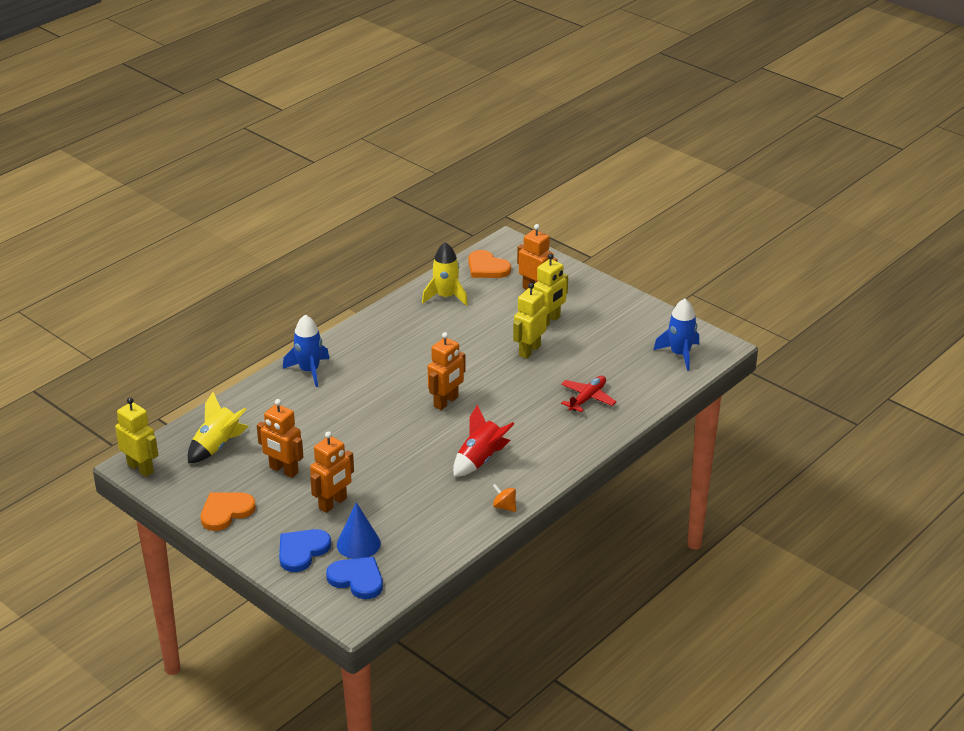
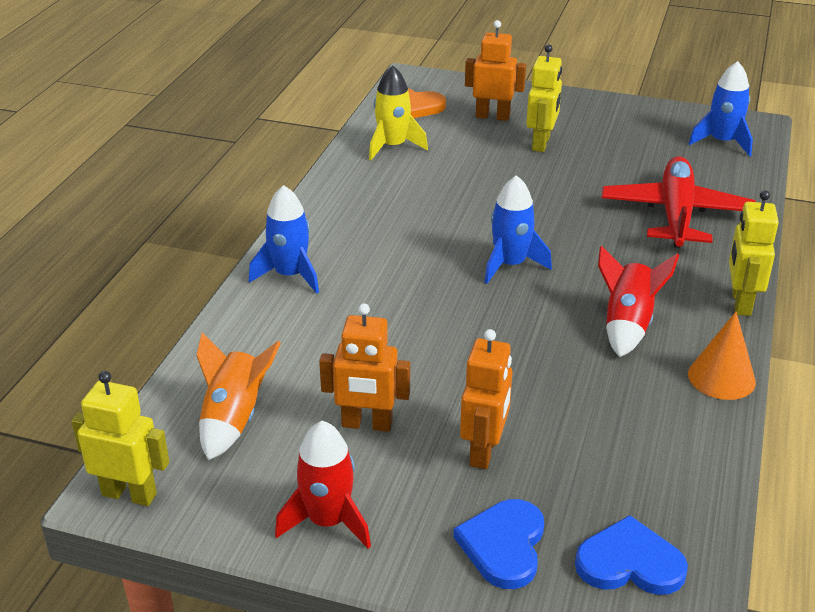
camera: 25 degrees left, 0 degrees up
yellow rocket [188,392,249,463] -> orange rocket [196,332,281,461]
orange heart [201,492,256,531] -> red rocket [275,421,371,549]
blue cone [337,502,381,559] -> none
orange robot [428,332,466,410] -> blue rocket [484,175,552,284]
orange spinning top [493,484,516,512] -> orange cone [688,312,756,400]
yellow robot [513,283,547,359] -> yellow robot moved to [729,190,779,316]
red plane [561,376,616,412] -> red plane [602,156,756,248], size x1.81

